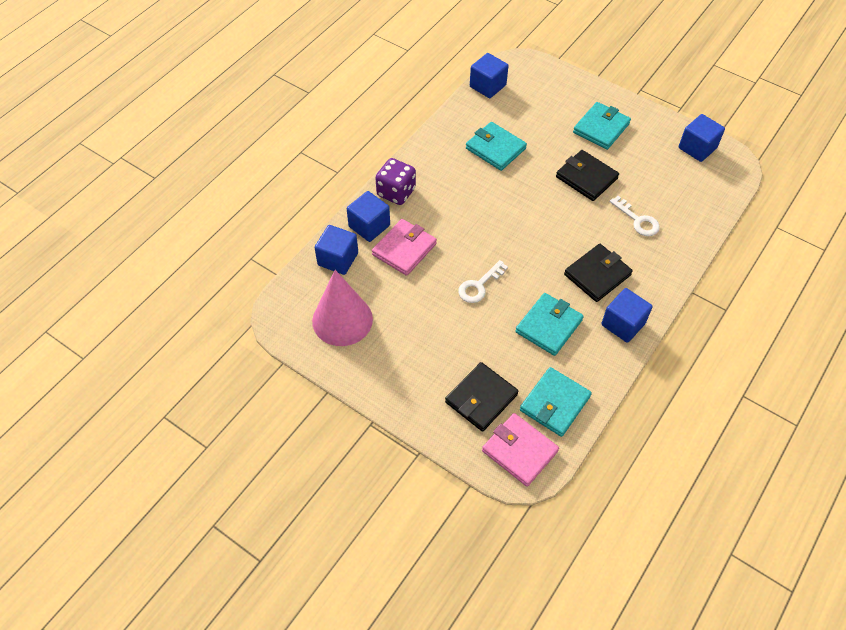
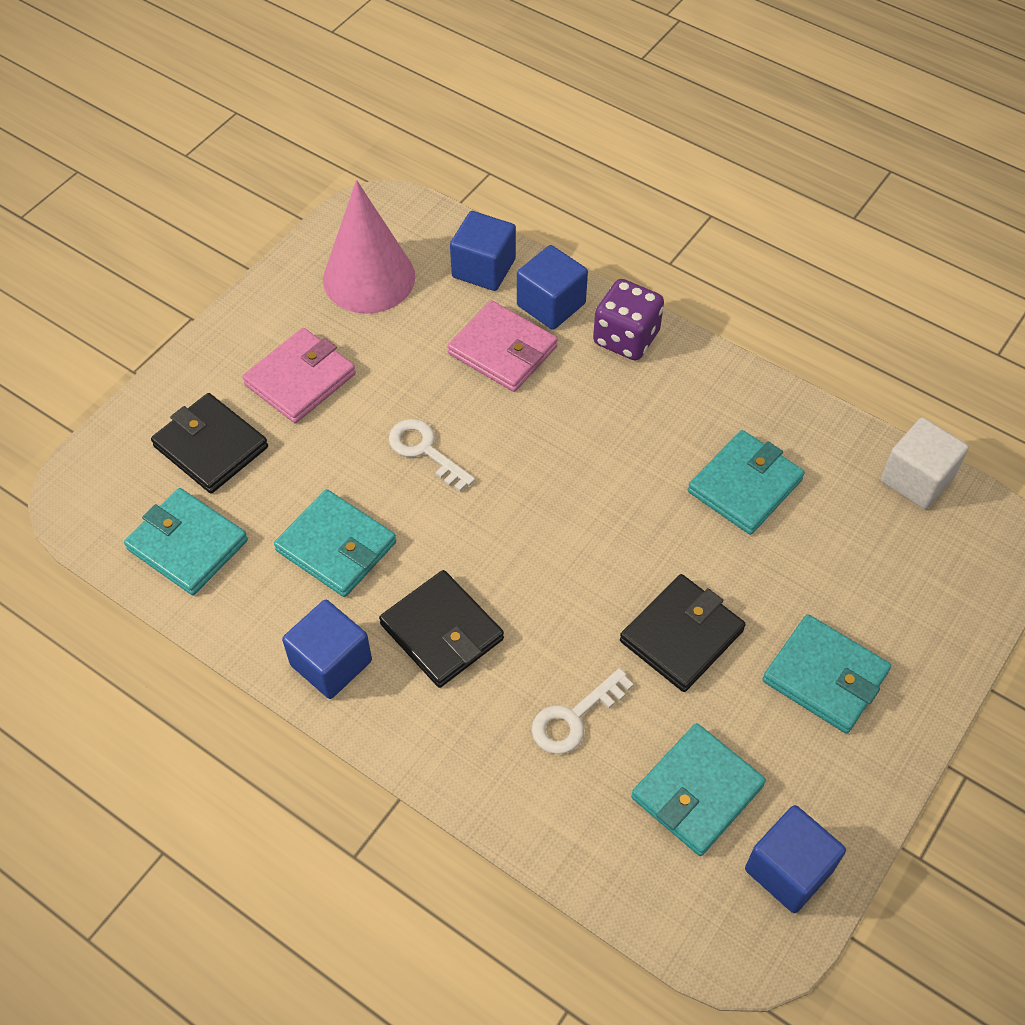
camera: 90 degrees right, 0 degrees up
blue cube [470,53,508,98] -> white cube [881,417,969,509]
pink wallet [482,413,559,487] -> pink wallet moved to [242,328,356,423]
none -> turquoise wallet [631,723,766,856]

